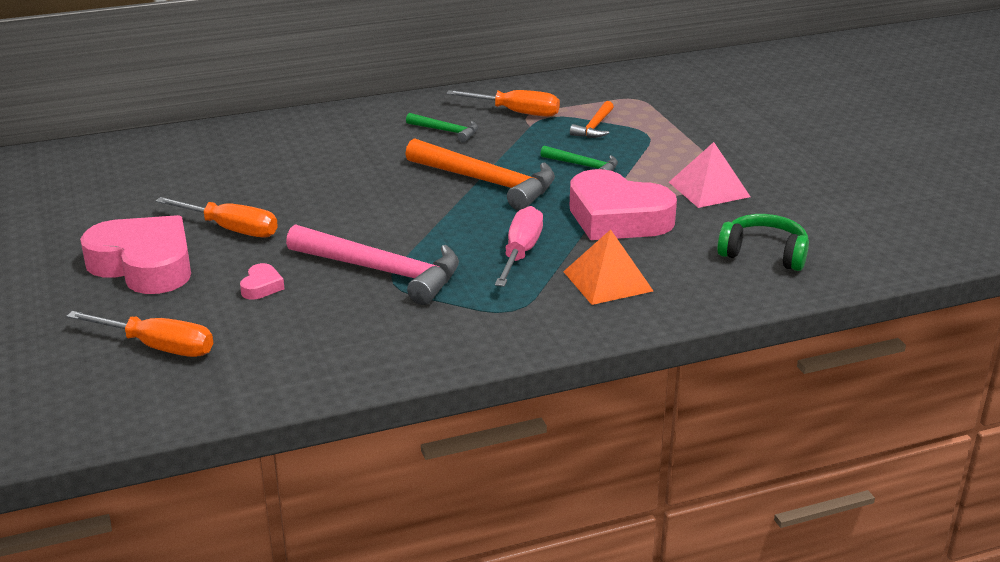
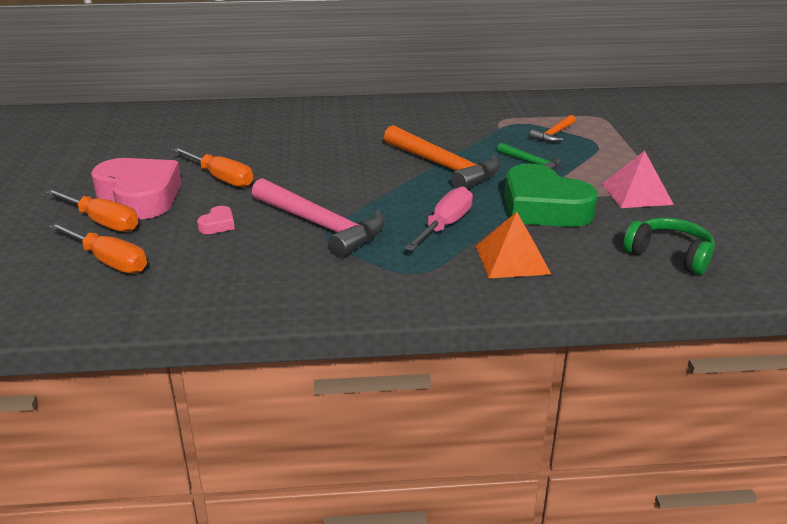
camera: 15 degrees right, 0 degrees up
green hammer [406,113,478,143] -> none
orange screwdriver [446,90,560,117] -> orange screwdriver moved to [45,189,138,232]
pink heart [570,169,677,240] -> green heart [504,163,598,227]

